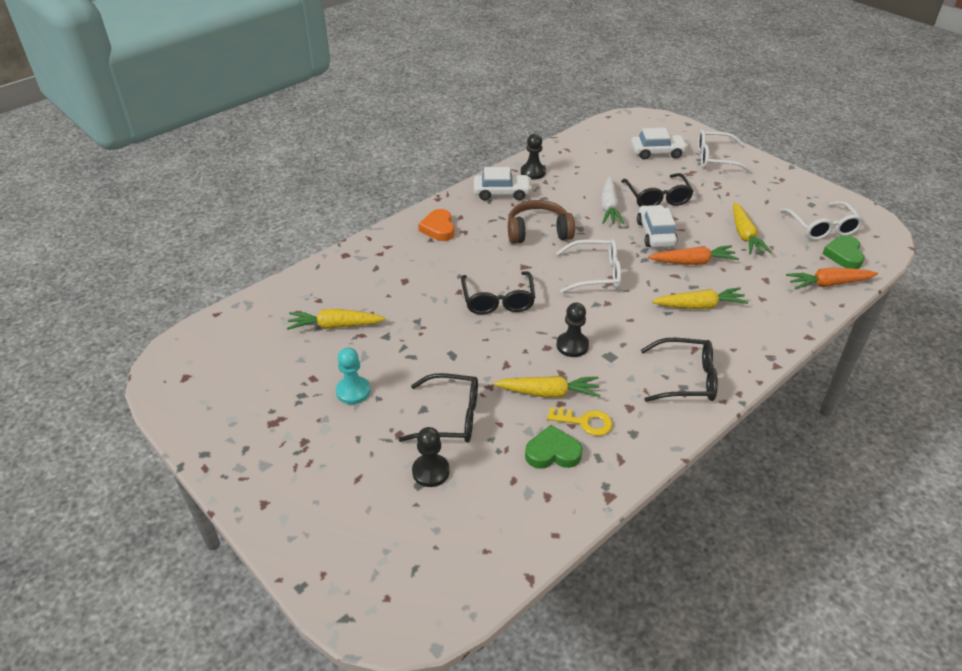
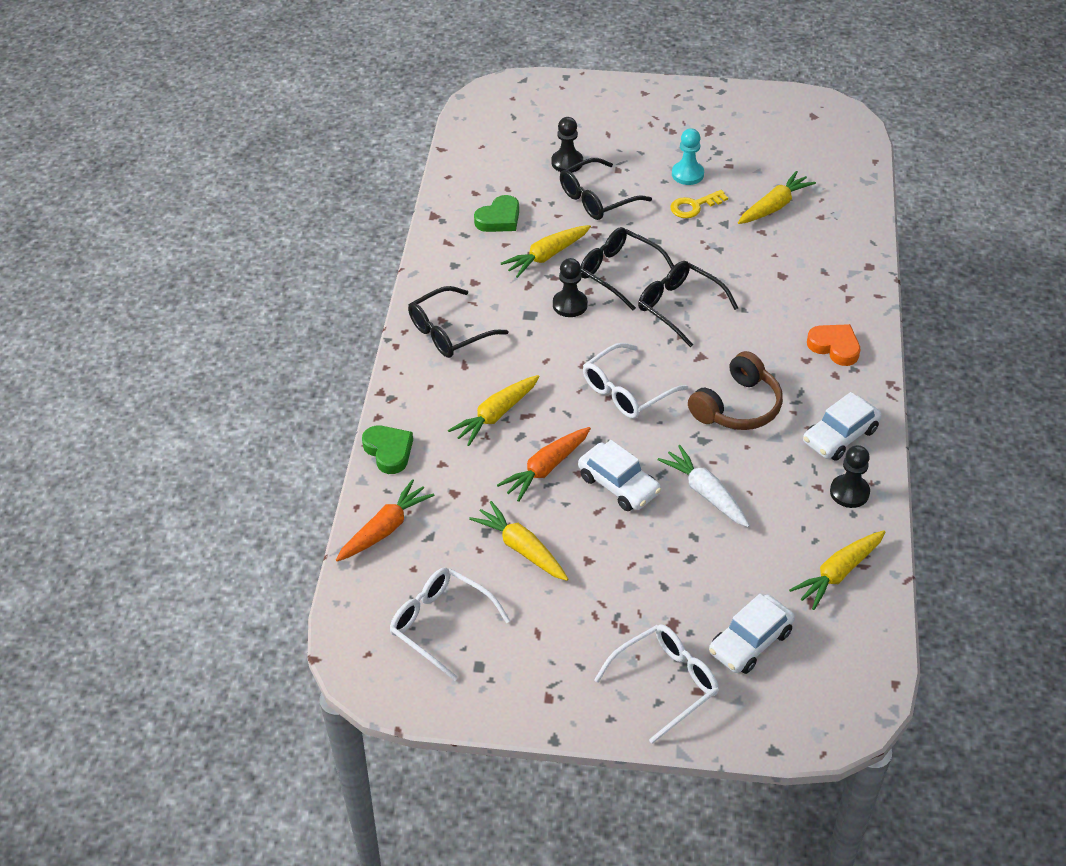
camera: 140 degrees right, 5 degrees up
yellow key [547,407,613,436] -> yellow key moved to [670,190,728,218]
black glasses [621,173,694,207] -> black glasses moved to [580,227,674,310]
green heart [822,235,865,269] -> green heart moved to [362,426,413,474]
none -> yellow carrot [789,530,885,610]

